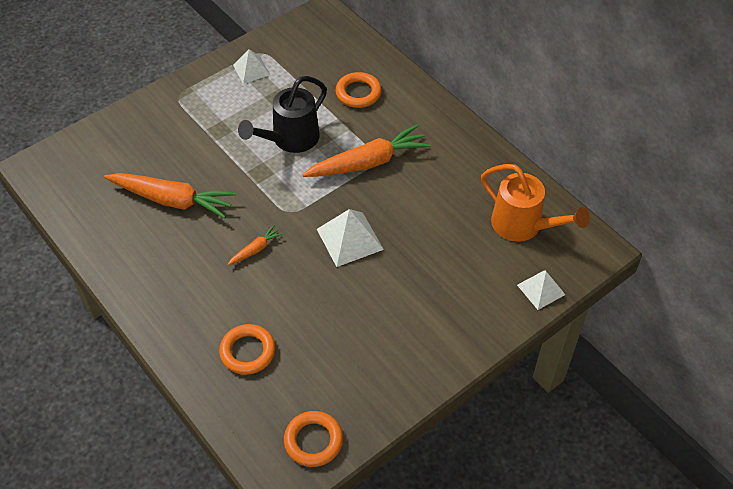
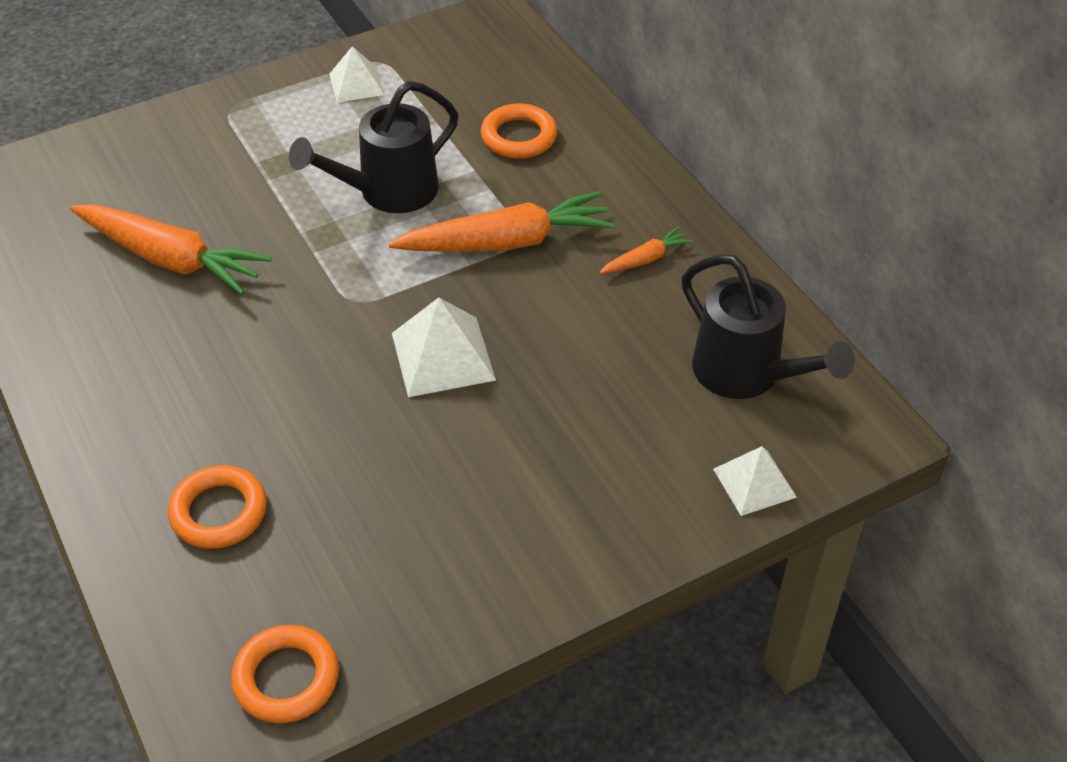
camera: 10 degrees right, 5 degrees down
orange carrot [227,225,284,265] -> orange carrot moved to [599,226,693,274]
orange watering can [481,164,590,242] -> black watering can [682,254,855,399]

